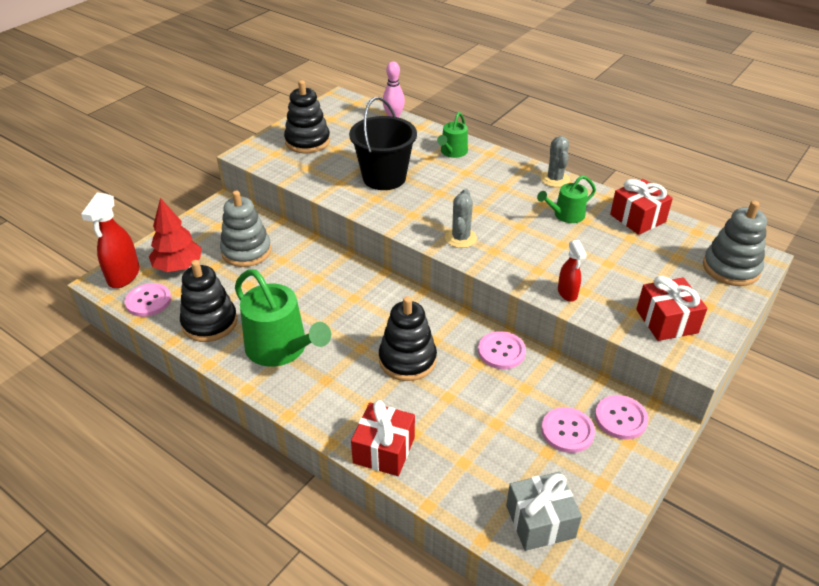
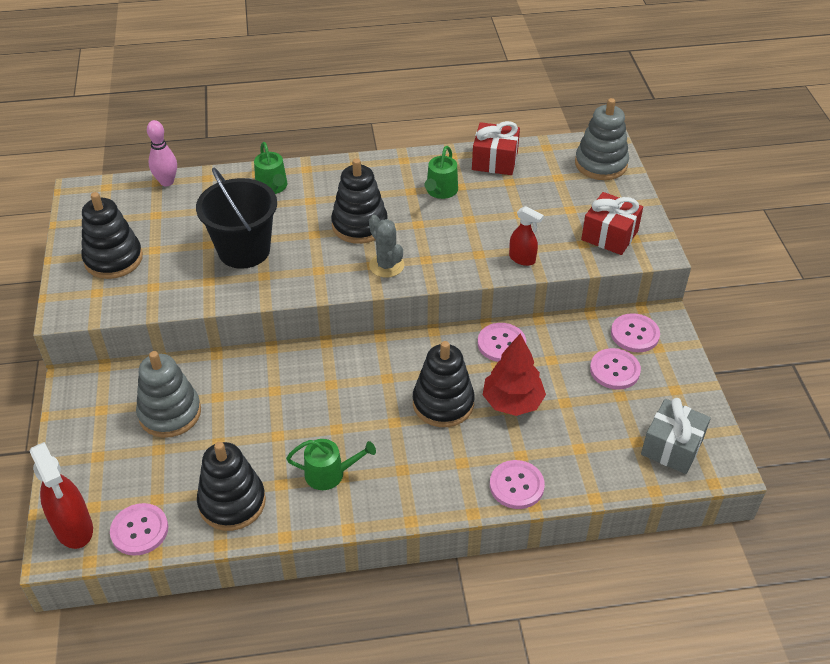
camera: 45 degrees left, 5 degrees up
red tree [149,198,202,272] -> red tree moved to [483,334,546,416]
green watering can [235,269,331,367] -> green watering can [286,439,376,490], size x0.55
red gift [351,400,415,476] -> pink button [490,460,545,509]
grey cactus [541,136,570,187] -> none
none -> black stacking toy [331,158,388,244]

